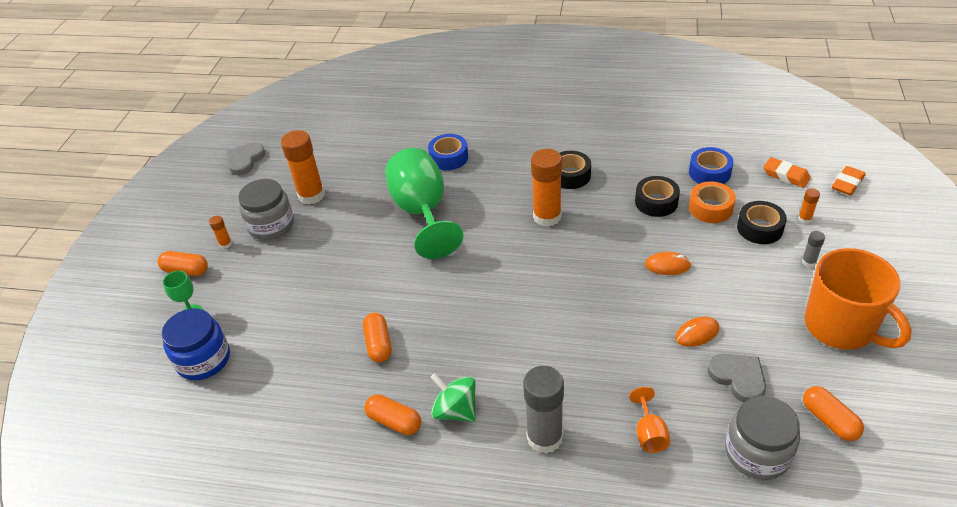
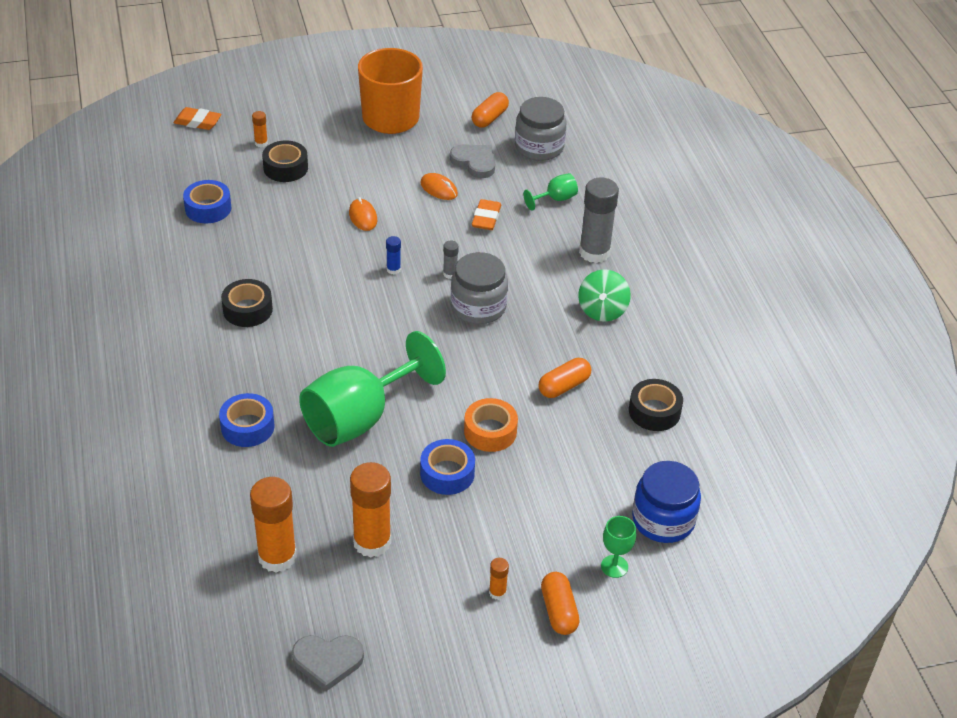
camera: 120 degrees left, 0 degrees up
grey jar [238,179,294,240] -> grey jar moved to [451,252,508,324]
orange capsule [364,394,421,435] -> none
orange glue stick [531,149,562,227] -> orange glue stick moved to [250,477,297,573]
orange goblet [629,387,670,453] -> green goblet [523,173,578,211]
black tape [635,176,680,217] -> black tape moved to [629,379,683,431]
orange tape [689,181,736,223] -> orange tape moved to [464,398,518,452]
grey heart [708,354,766,403] -> grey heart turned 105 degrees clockwise [450,144,495,178]
orange eraser [764,157,811,188] -> orange eraser moved to [472,199,501,230]
grey glue stick [802,231,825,267] -> grey glue stick moved to [443,241,459,279]
none -> blue glue stick [386,236,401,275]
none -> blue tape [420,439,475,495]

